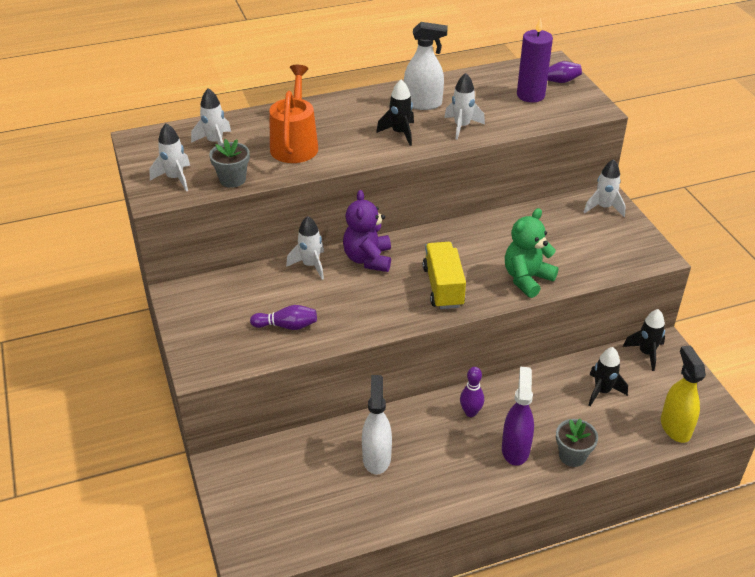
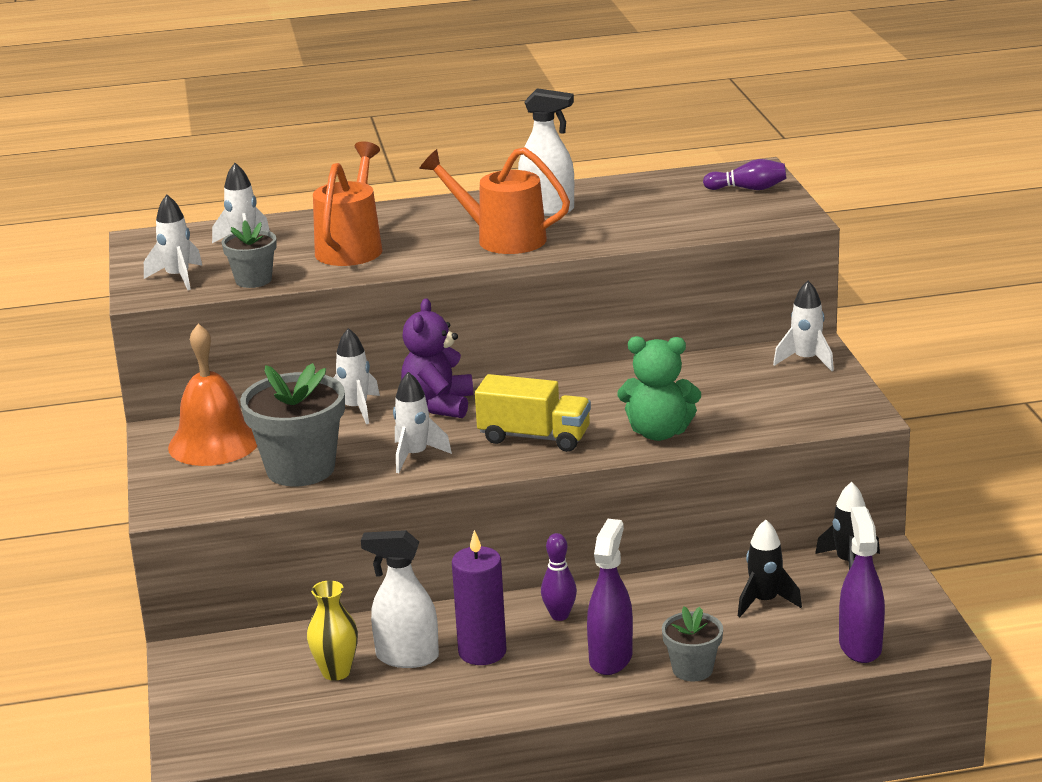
camera: 10 degrees right, 15 degrees down
purple bowling pin [250,305,317,330] -> grey flower pot [240,363,345,486]
white spray bottle [362,375,392,475] -> white spray bottle turned 90 degrees counterclockwise [361,530,439,668]
black rocket [376,80,414,146] -> orange watering can [419,147,570,254]
yellow truck [423,242,466,309] -> yellow truck turned 105 degrees clockwise [475,374,591,452]
white rocket [444,73,485,140] -> white rocket moved to [393,372,452,473]
green teddy bear [505,208,559,298] -> green teddy bear turned 135 degrees counterclockwise [617,336,701,441]
purple candle [517,18,553,103] -> purple candle moved to [452,530,507,665]
yellow spray bottle [661,345,706,443] -> purple spray bottle [839,507,885,663]
none -> orange bell [168,324,257,466]
none -> yellow vase [307,580,358,681]

